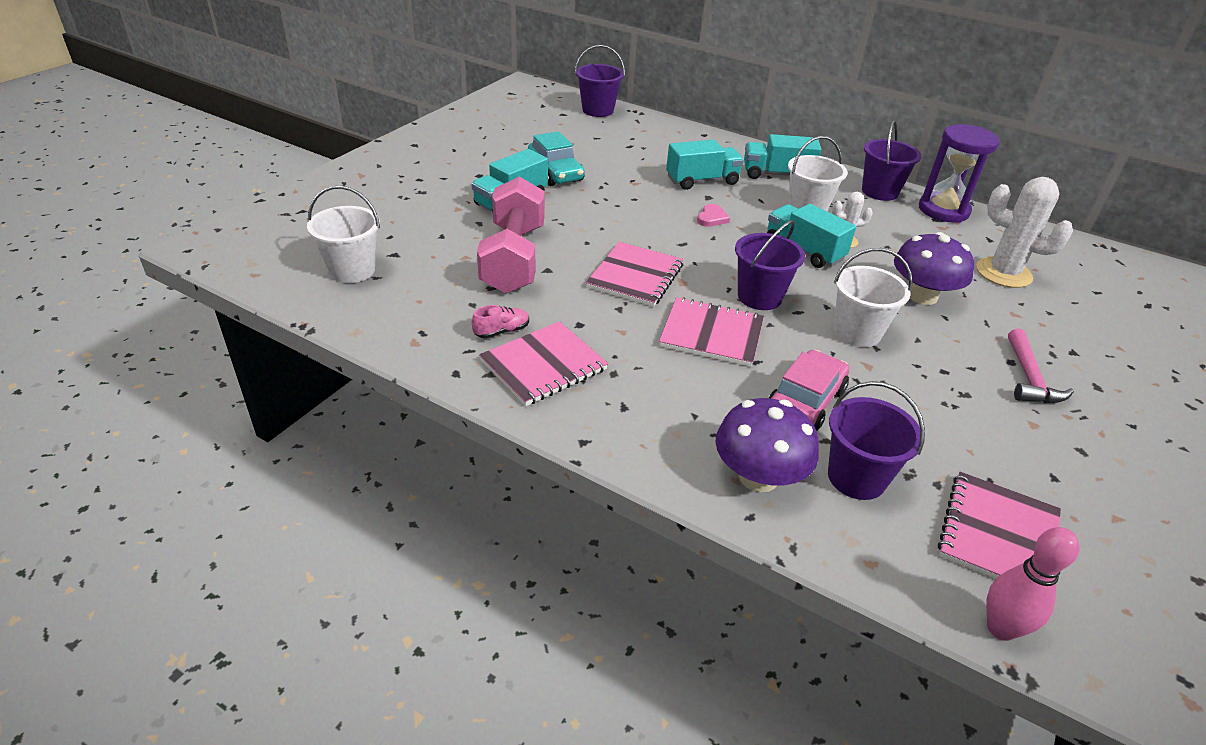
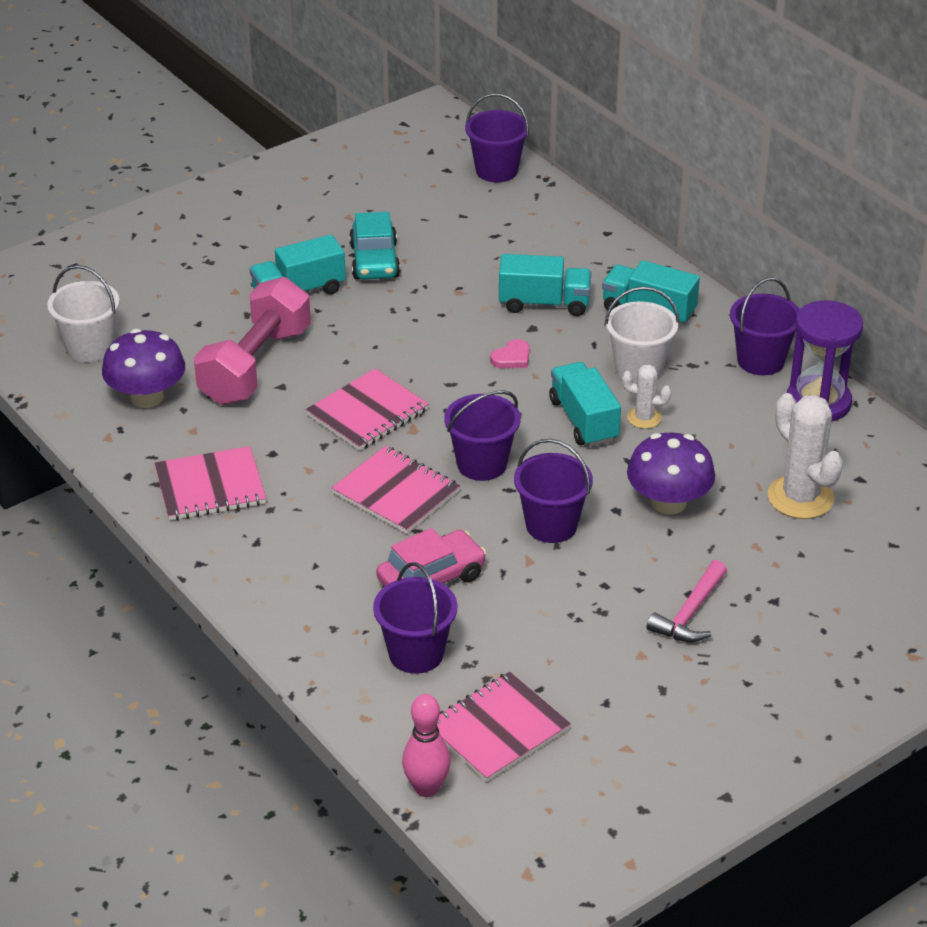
camera: 25 degrees right, 0 degrees up
pink shoe [472,305,529,339] -> none
purple mushroom [715,398,819,492] -> purple mushroom moved to [102,329,185,408]
white bucket [834,248,913,347] -> purple bucket [514,439,593,543]

